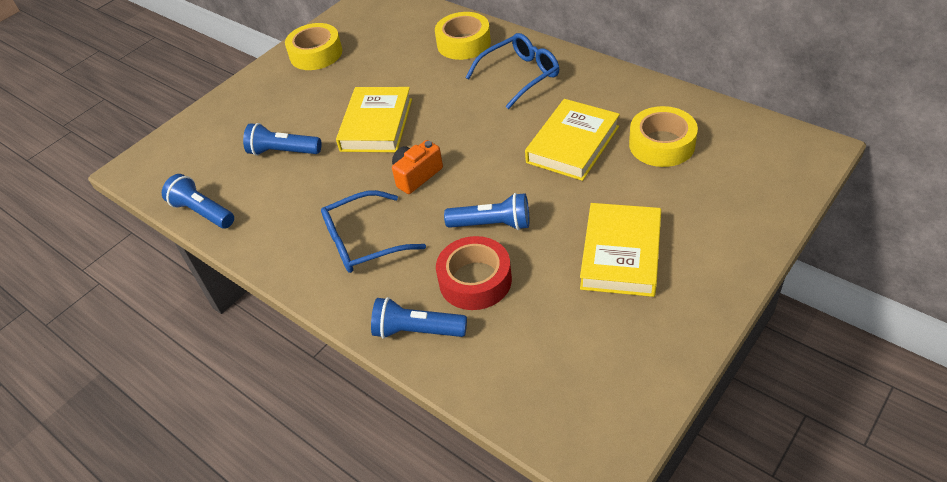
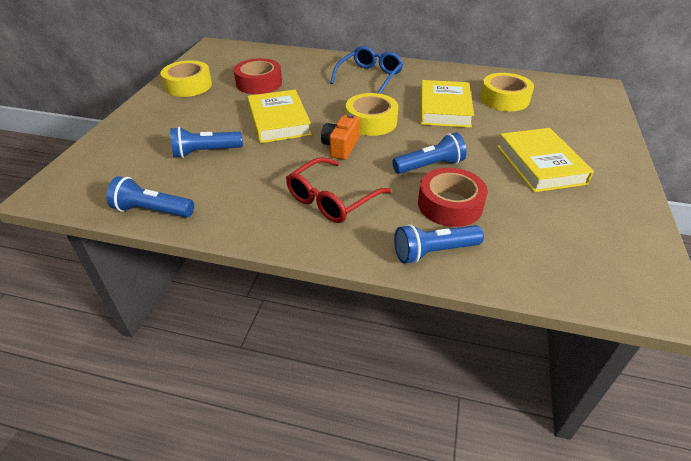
camera: 30 degrees left, 5 degrees down
blue glasses [321,190,426,273] -> red glasses [286,157,391,223]
yellow tape [435,12,491,60] -> yellow tape moved to [346,93,398,136]
none -> red tape [234,58,282,94]

